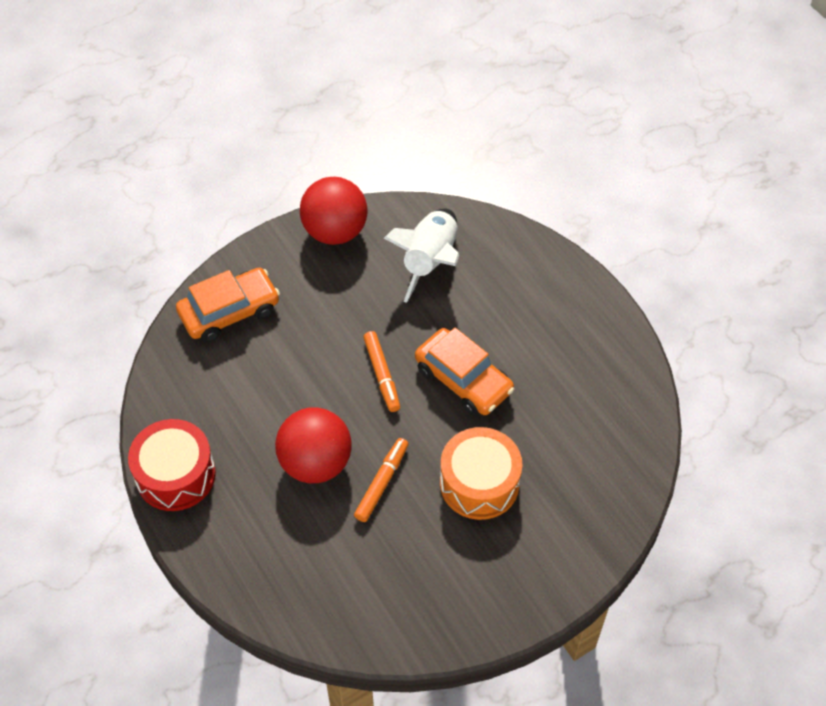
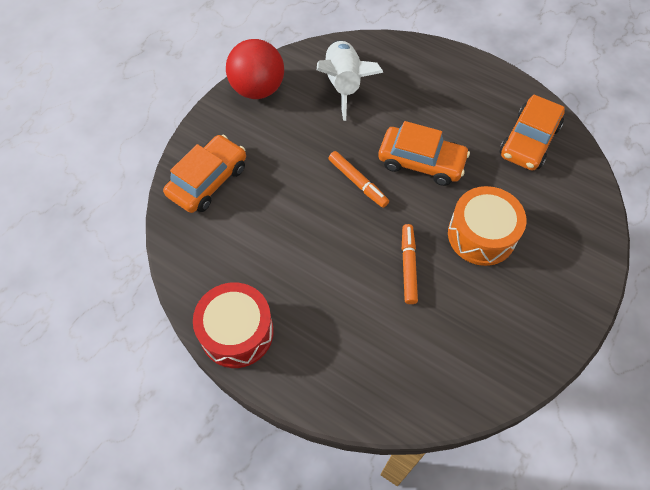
camera: 25 degrees left, 5 degrees up
red ball [275,407,352,483] -> none
none -> orange car [500,95,565,171]

